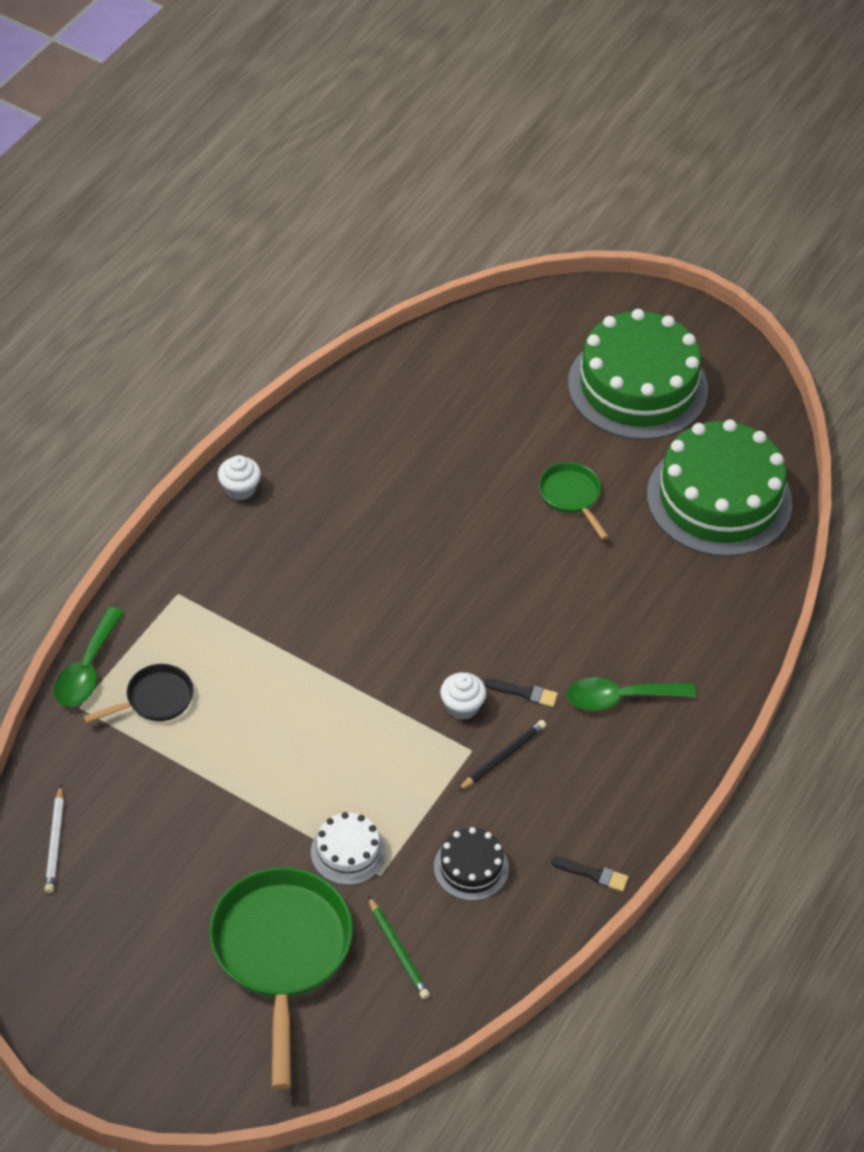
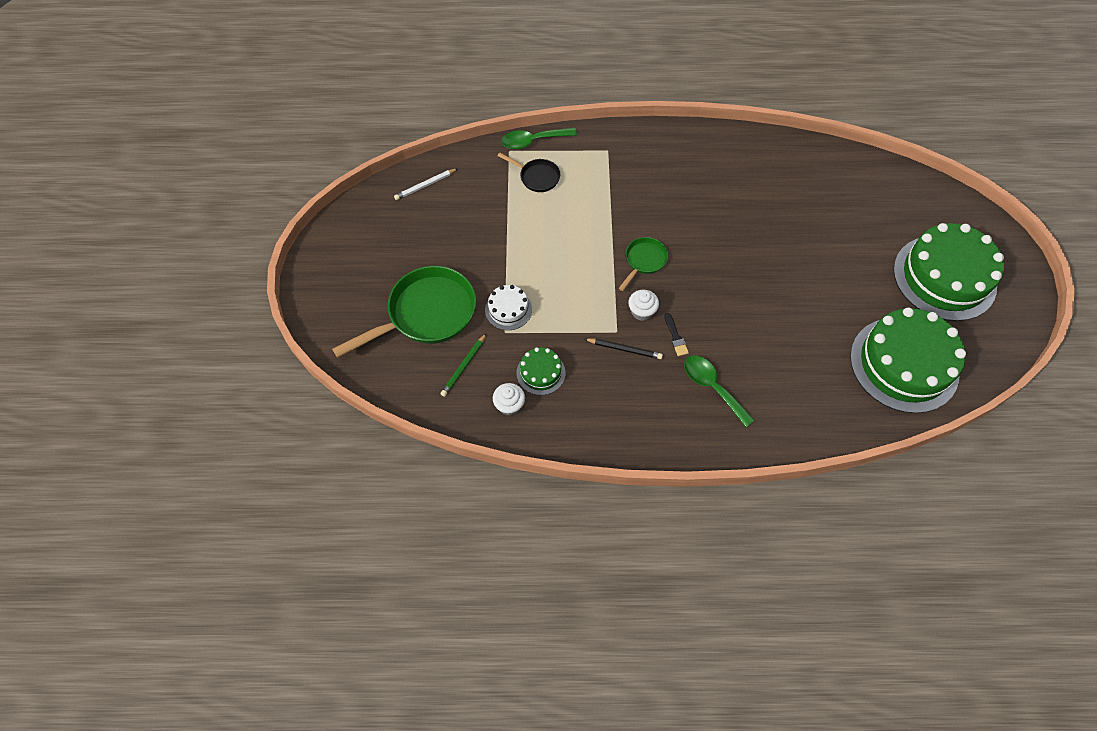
camera: 60 degrees right, 10 degrees up
white cupcake [218,455,261,500] -> white cupcake moved to [493,383,525,416]
black cake [434,827,509,901] -> green cake [516,347,565,395]
green pan [539,462,609,540] -> green pan moved to [619,237,668,291]
black brush [551,857,628,892] -> none

